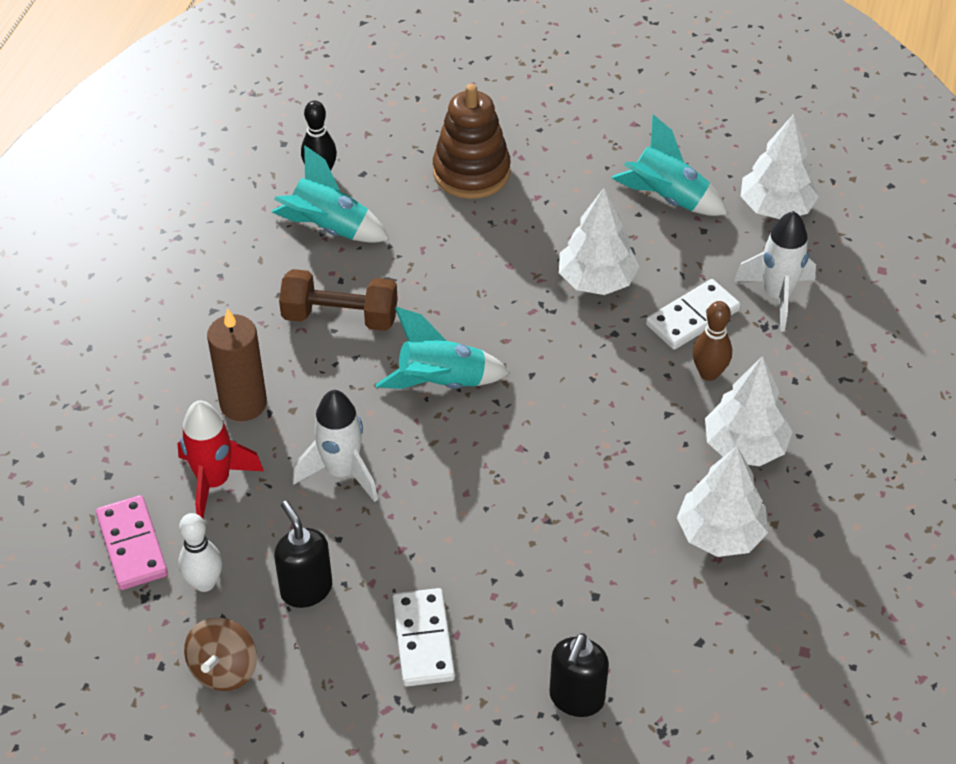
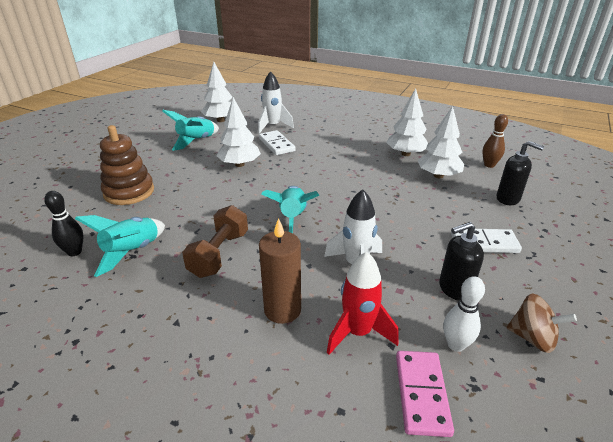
camera: 80 degrees left, 15 degrees down
pink domino [96,495,168,590] -> pink domino turned 75 degrees counterclockwise [396,351,454,437]
brown bowling pin [693,301,732,381] -> brown bowling pin moved to [482,114,508,168]
white tree [705,356,793,466] -> white tree moved to [418,106,464,178]

